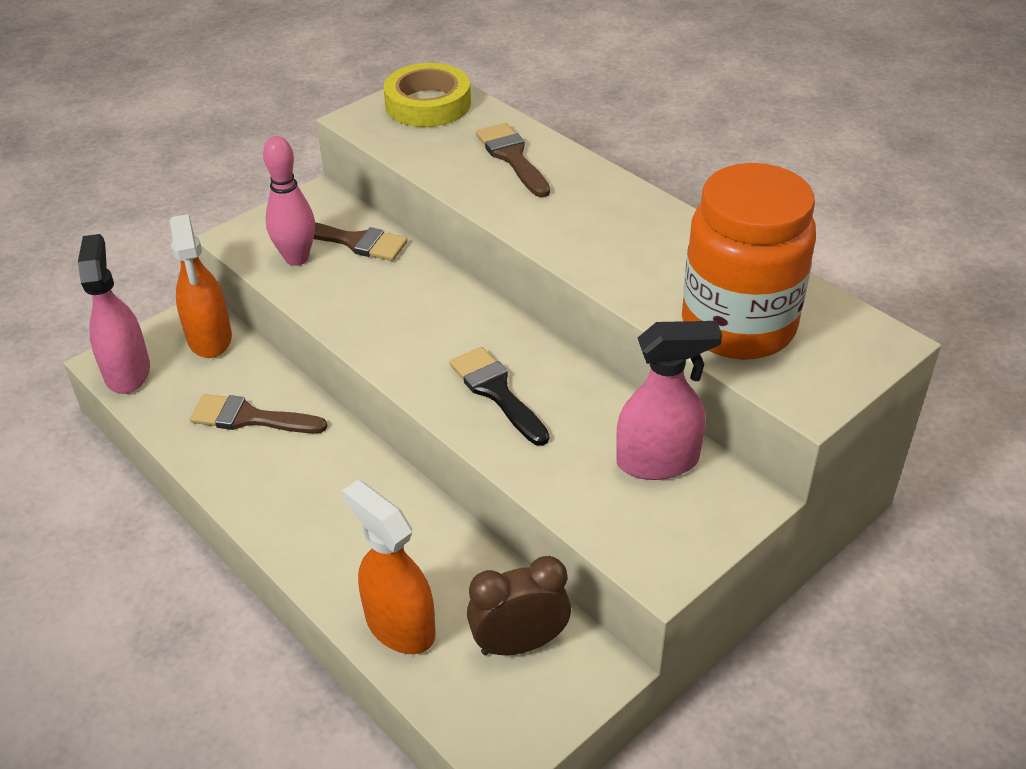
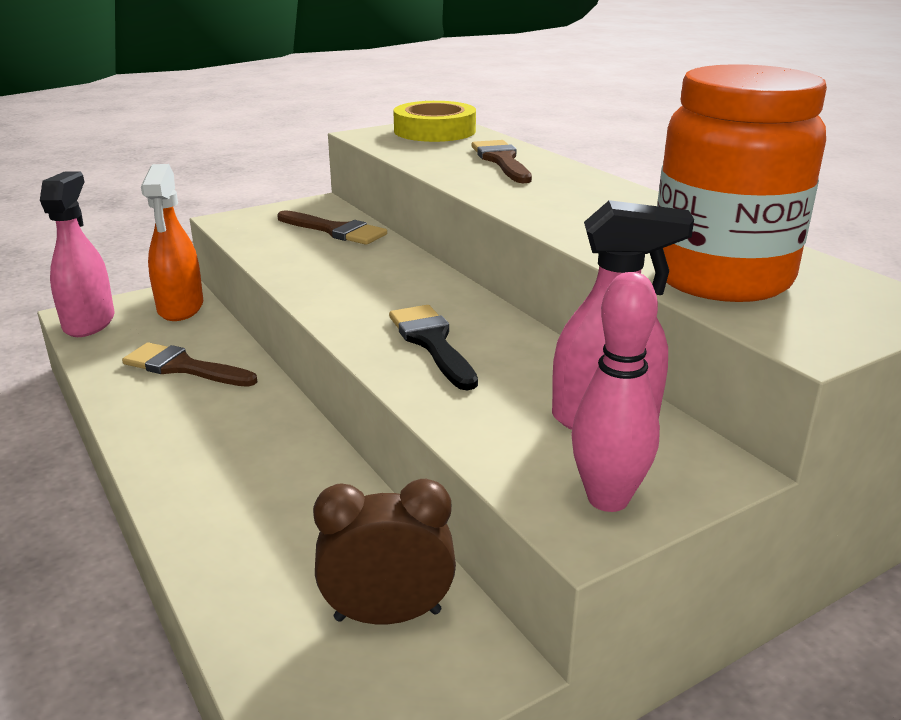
camera: 10 degrees right, 15 degrees down
pink bowling pin [263,136,315,266] -> pink bowling pin moved to [571,272,660,512]
orange spray bottle [342,480,435,654] -> none

